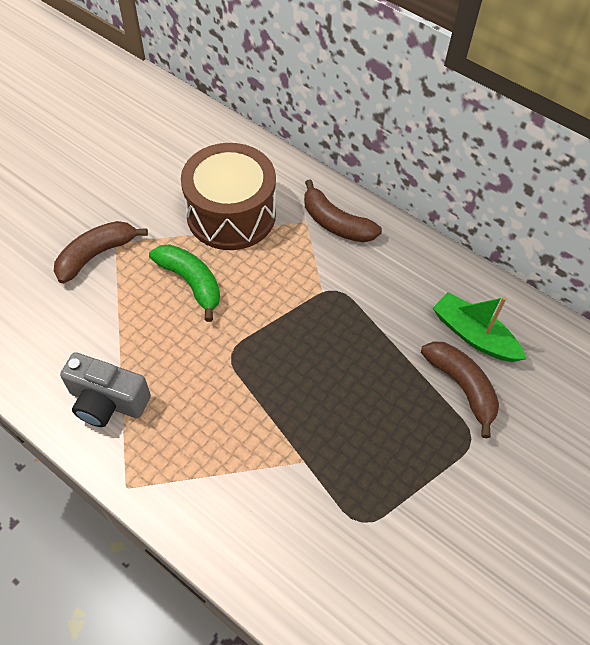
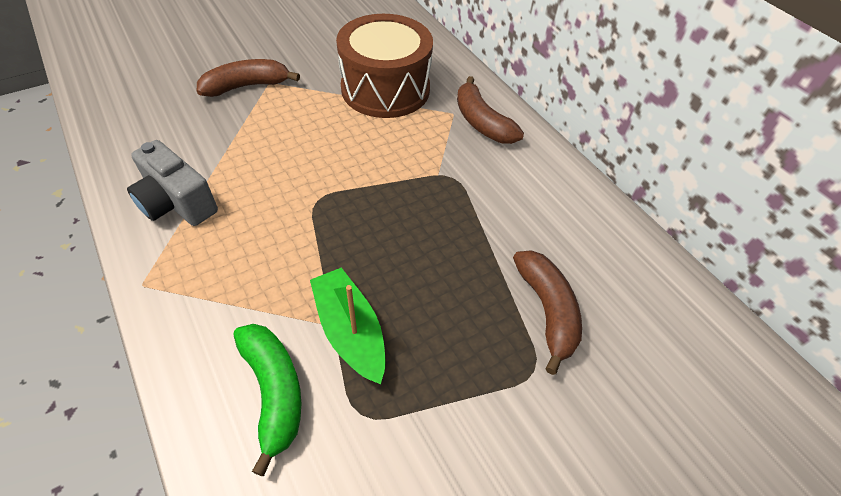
camera: 20 degrees right, 5 degrees down
green banana [149,244,220,322] -> green banana moved to [234,324,301,476]
green boat [433,292,526,362] -> green boat moved to [310,267,385,384]

